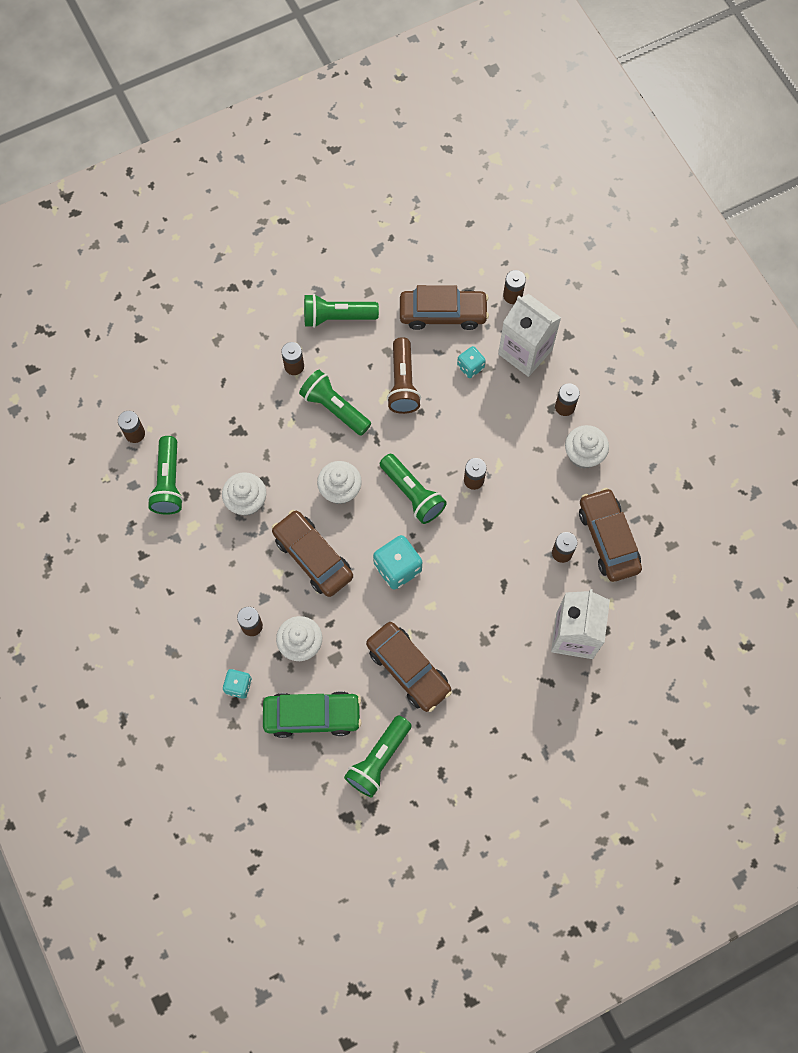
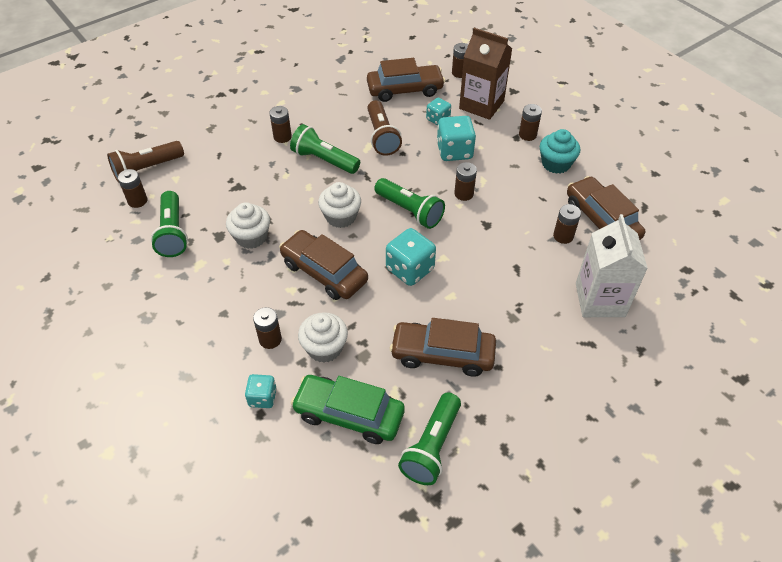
camera: 10 degrees left, 20 degrees down
green car [263,691,362,738] -> green car turned 150 degrees counterclockwise [291,375,405,444]
green flashlight [304,294,379,328] -> none
brown car [366,622,452,712] -> brown car turned 150 degrees clockwise [390,318,496,377]
white carton [498,294,561,377] -> brown carton [459,28,512,120]
white cupcake [565,425,609,469] -> turquoise cupcake [540,129,580,174]
none -> brown flashlight [107,141,184,183]
none -> turquoise dice [437,116,476,161]

